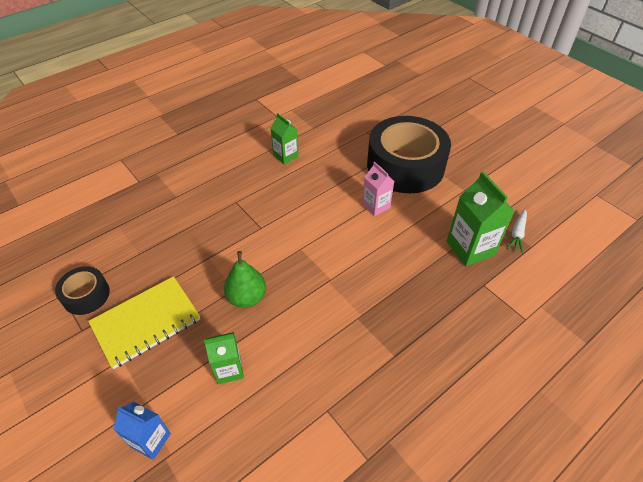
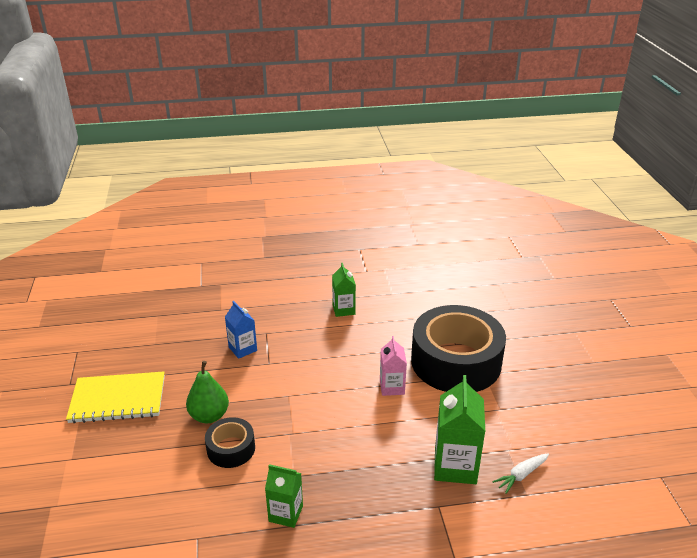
camera: 30 degrees right, 15 degrees down
black tape [55,266,110,315] -> black tape moved to [205,417,255,468]
blue carton [114,402,171,460] -> blue carton moved to [225,301,257,359]
green carton [204,332,244,384] -> green carton moved to [265,464,303,528]

